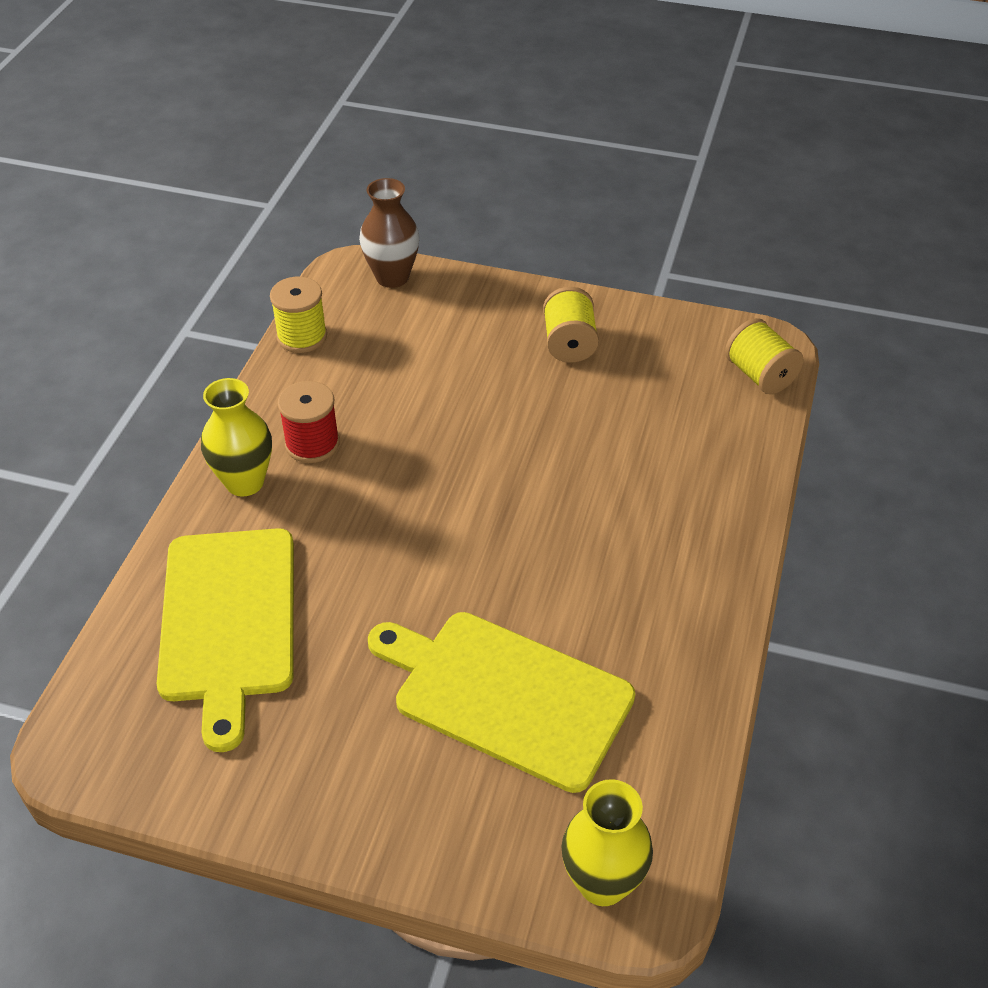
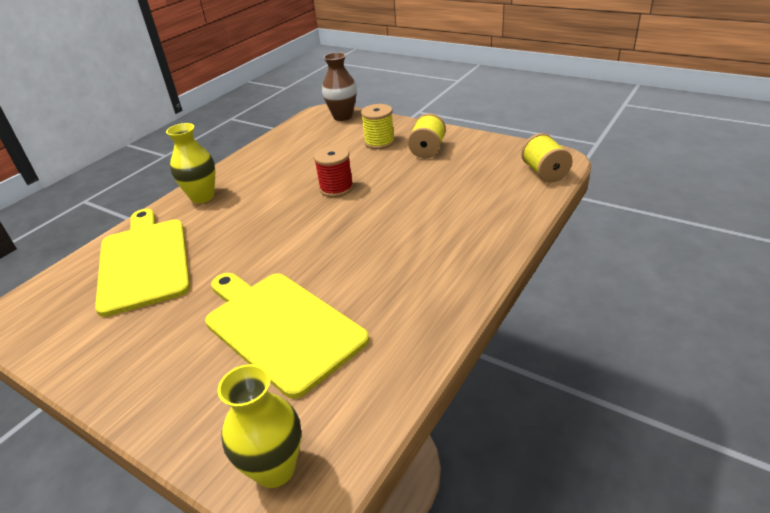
camera: 20 degrees right, 10 degrees down
yellow cutting board [157,528,294,752] -> yellow cutting board turned 150 degrees clockwise [95,209,190,317]
yellow spool [270,277,327,353] -> yellow spool moved to [361,104,395,149]
red spool [278,381,340,463] -> red spool moved to [314,146,354,197]

